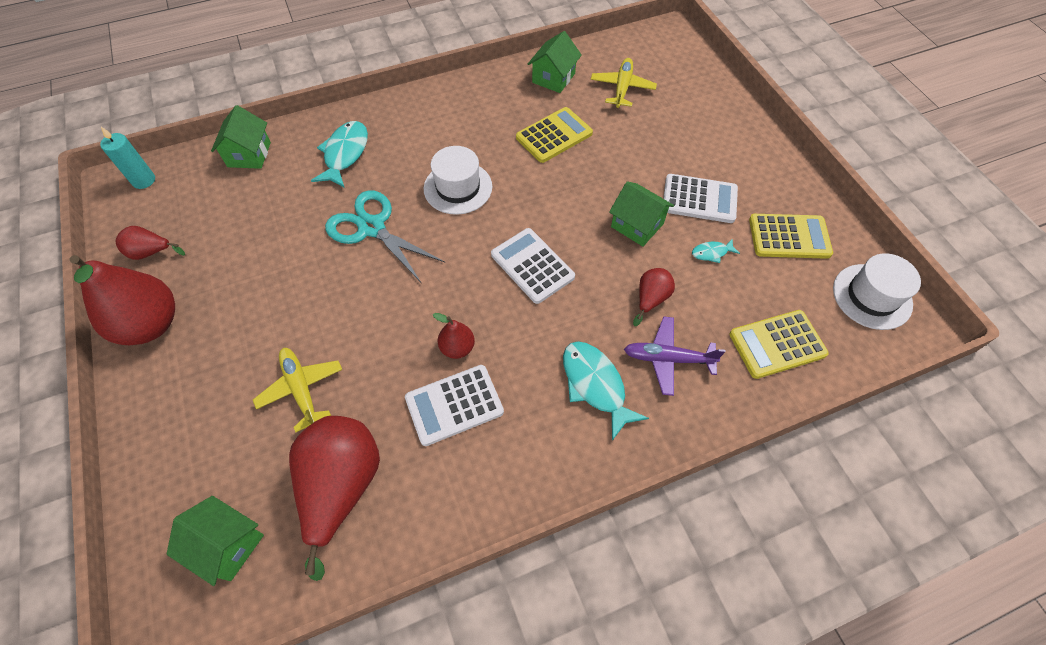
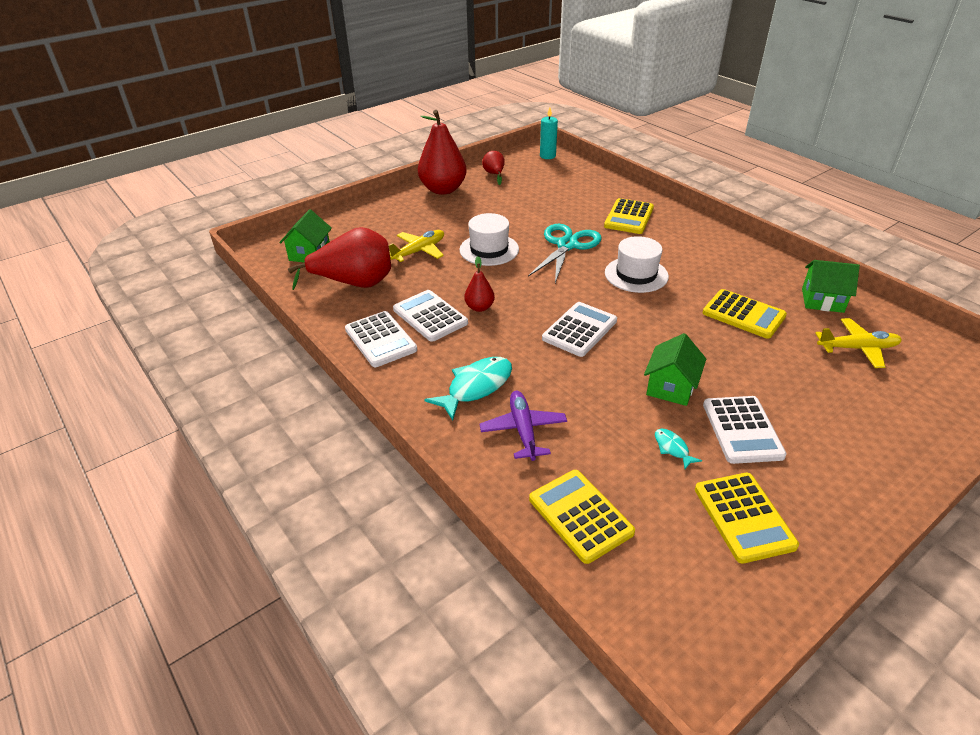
camera: 75 degrees right, 20 degrees down
green house [211,105,271,169] -> none
turquoise fish [311,121,368,188] -> yellow calculator [604,198,654,234]
red pear [633,268,675,326] -> none
white hat [833,253,921,330] -> white hat moved to [459,213,519,266]
none -> white calculator [345,311,417,367]

